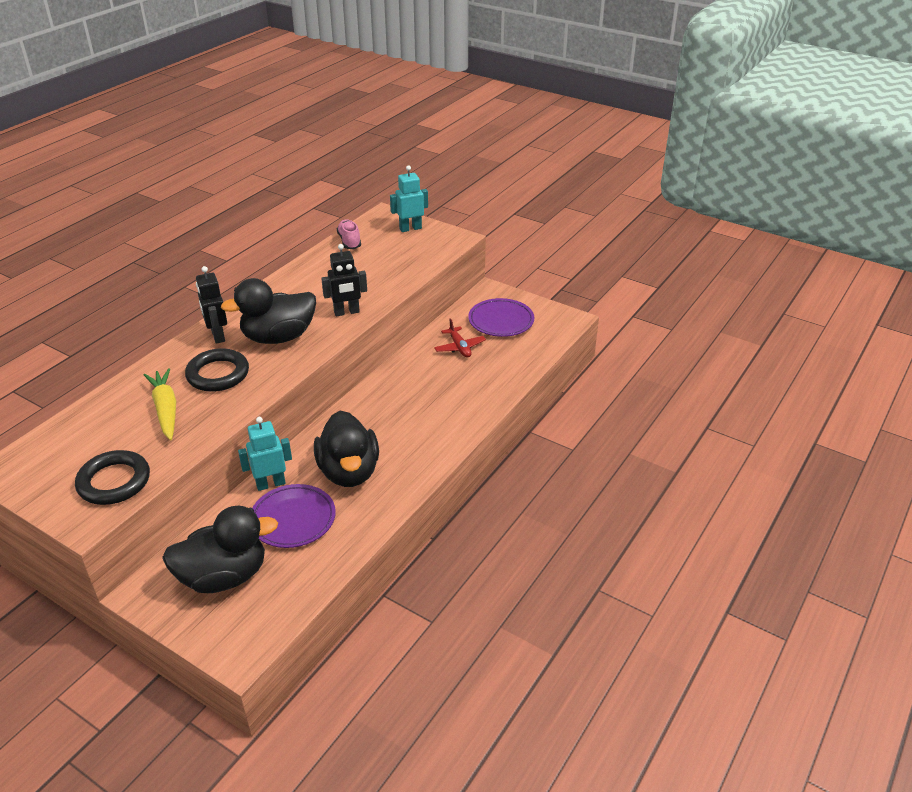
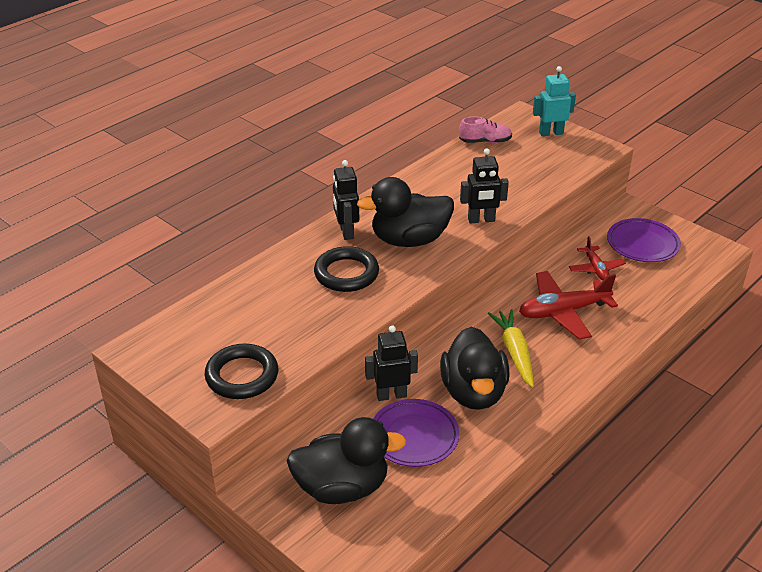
camera: 10 degrees right, 0 degrees up
yellow carrot [144,368,176,440] -> yellow carrot moved to [488,309,534,387]
turquoise robot [238,417,292,491] -> black robot [365,325,418,401]
pink shoe [337,219,361,249] -> pink shoe turned 90 degrees clockwise [459,116,512,143]
none -> red plane [519,271,618,340]

